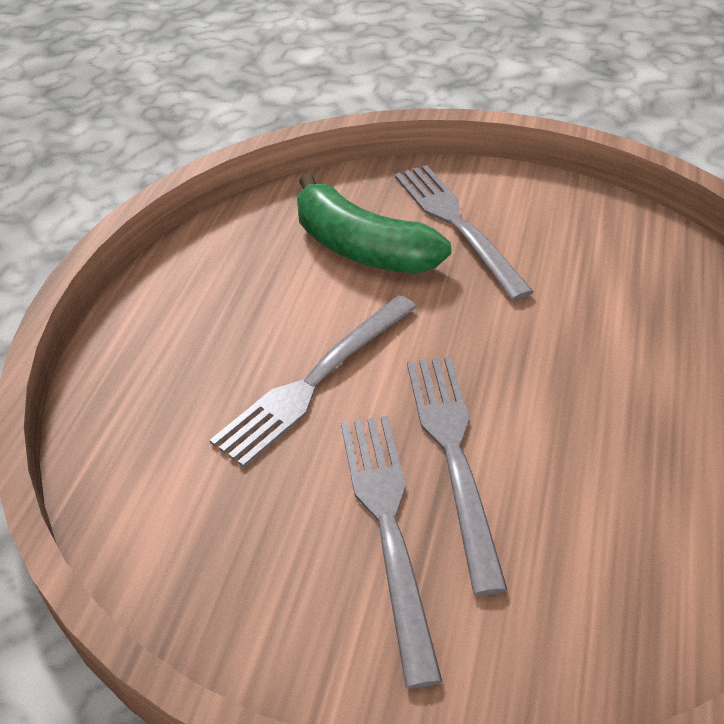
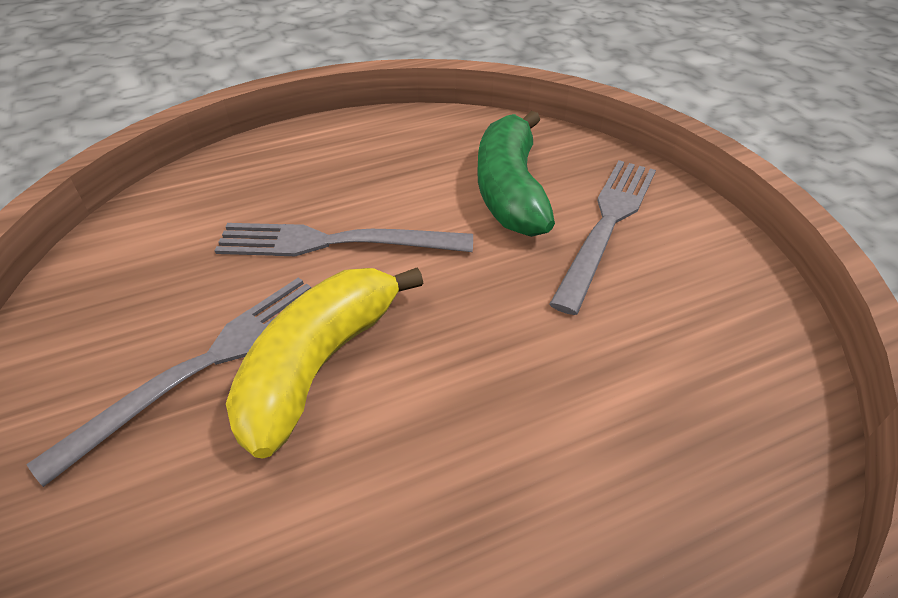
camera: 50 degrees right, 0 degrees up
grey fork [407,357,507,596] -> yellow banana [226,267,423,459]

